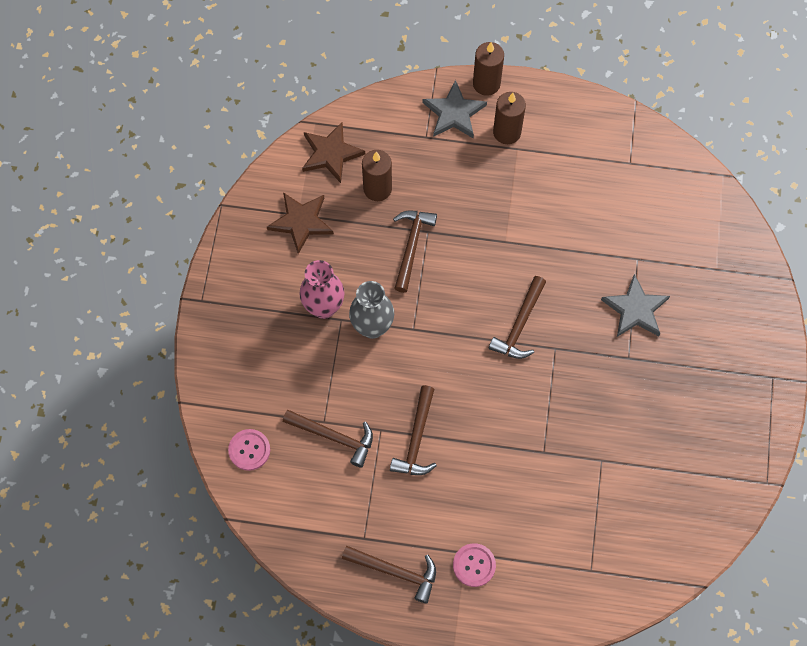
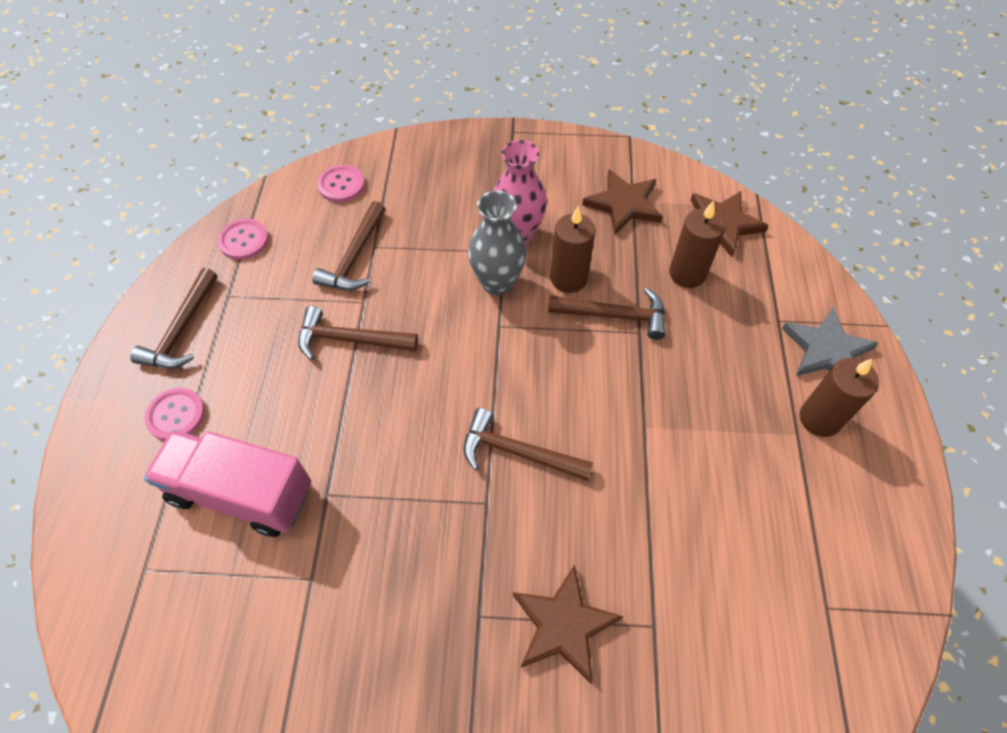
camera: 85 degrees right, 10 degrees down
brown candle [473,42,504,96] -> brown candle moved to [550,206,596,293]
grey star [601,274,670,337] -> brown star [513,565,624,683]
none -> pink truck [144,430,311,537]
none -> pink button [217,219,269,260]

